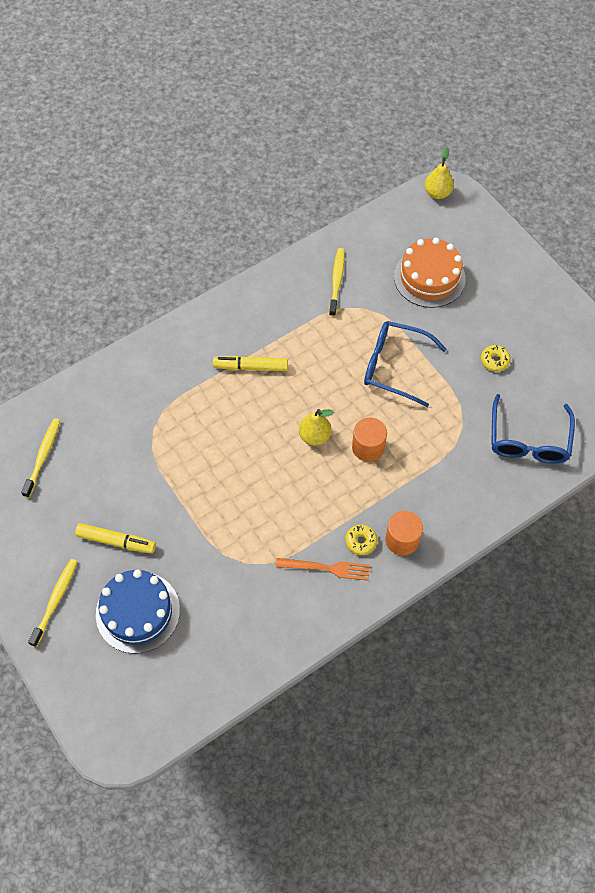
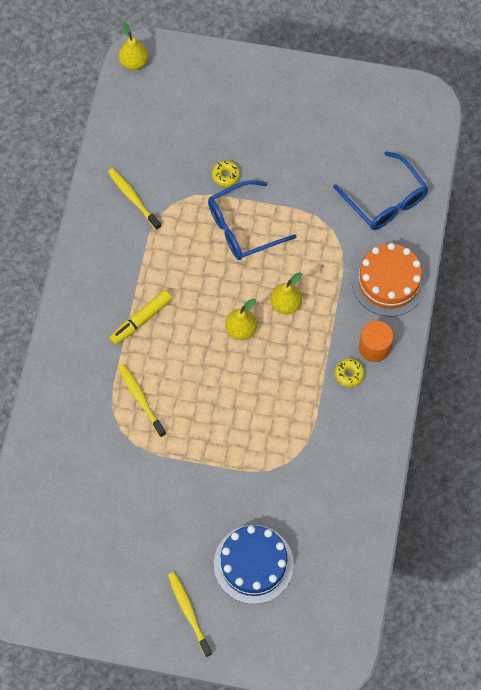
camera: 45 degrees left, 5 degrees up
yellow toothbrush [21,418,60,498] -> yellow toothbrush moved to [118,364,166,437]
yellow marker [75,523,156,554] -> none
orange fork [276,558,370,581] -> none
orange cylinder [352,418,387,462] -> yellow pear [270,272,302,314]
orange cake [394,238,466,308] -> orange cake moved to [352,243,426,317]
yellow donut [481,345,511,372] -> yellow donut moved to [212,160,240,187]

